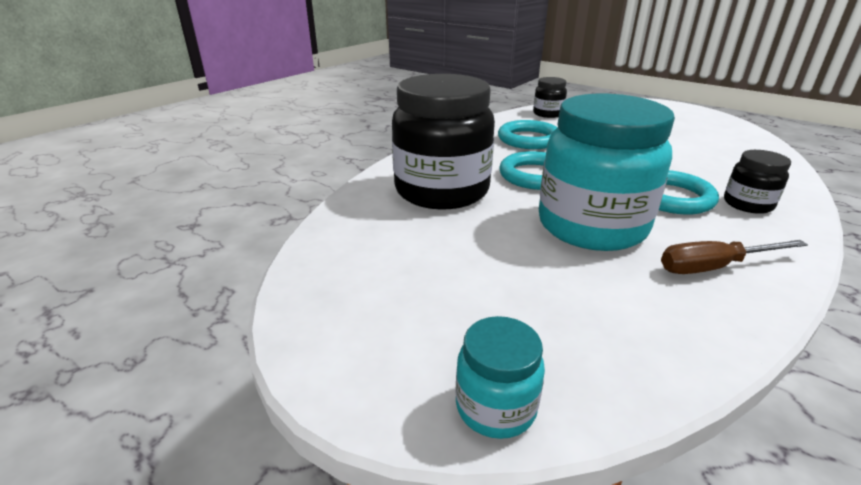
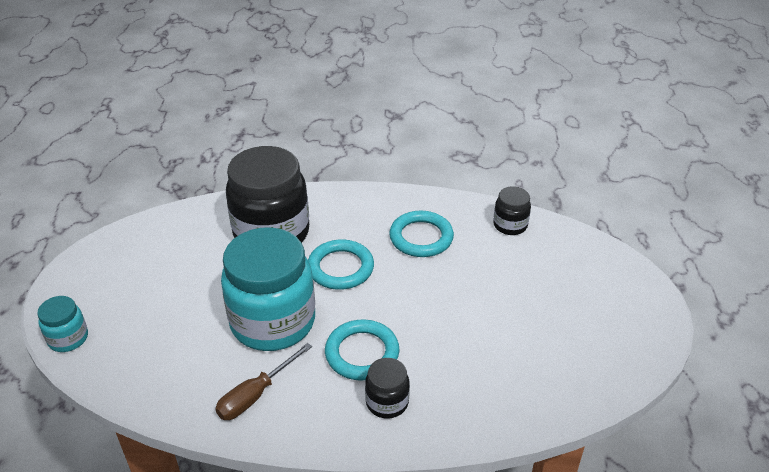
camera: 55 degrees right, 10 degrees up
brown screwdriver [661,240,808,274] -> brown screwdriver turned 90 degrees counterclockwise [215,343,312,420]

